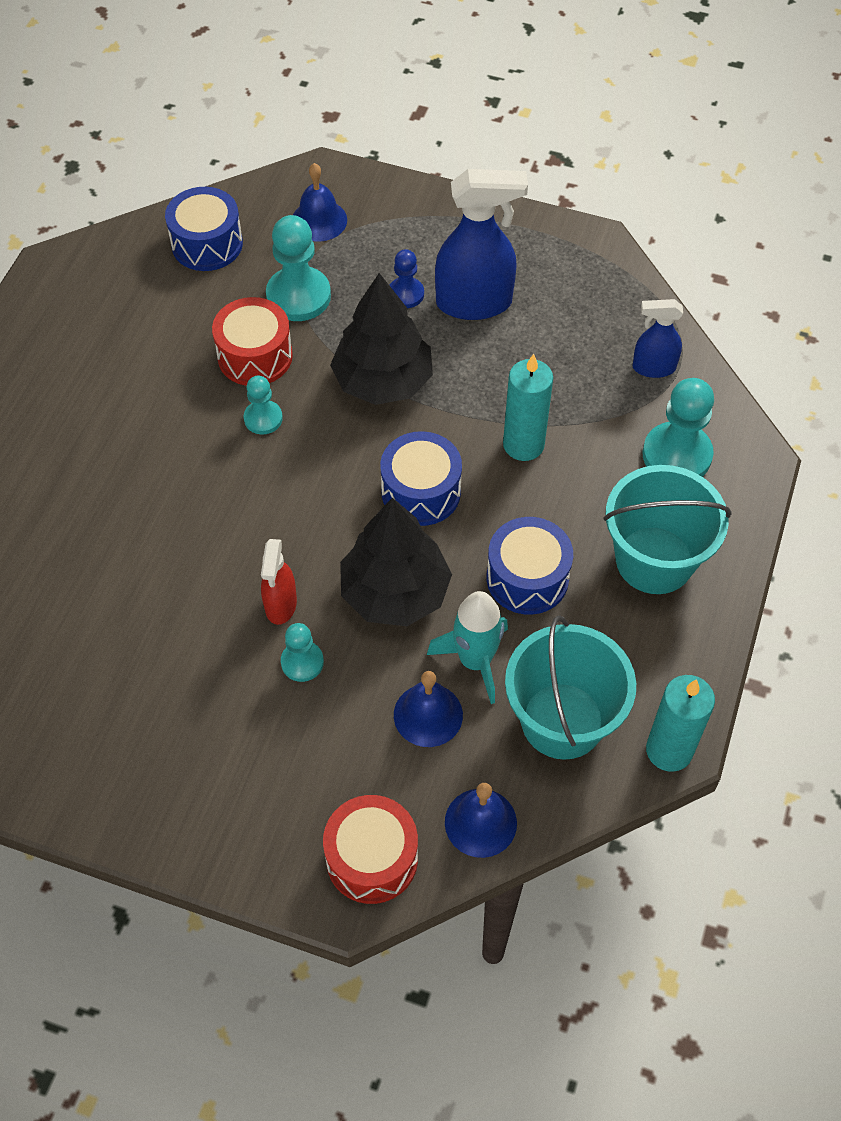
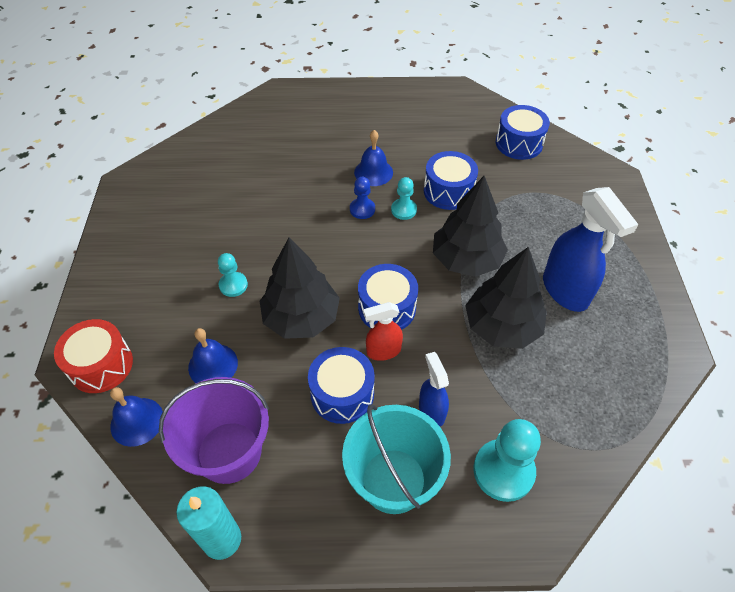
camera: 70 degrees right, 5 degrees down
red drum [212,297,293,386] -> blue drum [424,151,478,210]
red spray bottle [261,539,297,625] -> red spray bottle moved to [363,302,403,361]
turquoise pawn [266,215,331,321] -> none
blue bell [293,163,347,242] -> blue bell moved to [354,130,393,186]
blue pawn [389,249,424,308] -> blue pawn moved to [350,177,375,219]
turquoise rocket [427,591,508,704] -> none
turquoise candle [503,354,553,461] -> none
turquoise bucket [505,615,636,760] -> purple bucket [159,377,269,484]
blue spray bottle [632,299,683,378] -> blue spray bottle moved to [419,352,449,427]
none -> black tree [465,247,547,349]

